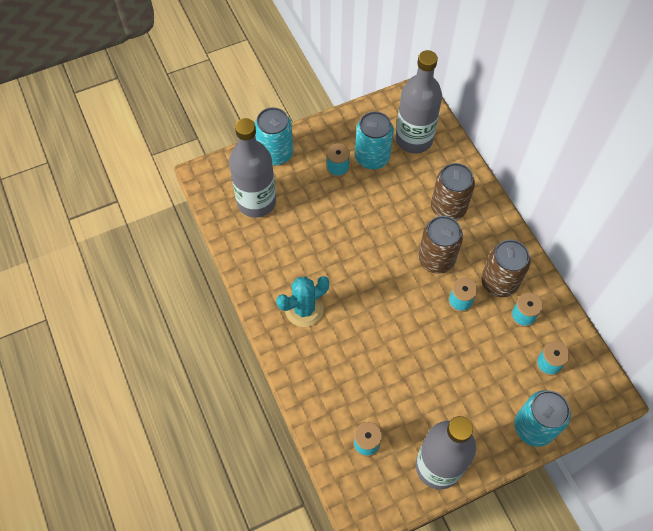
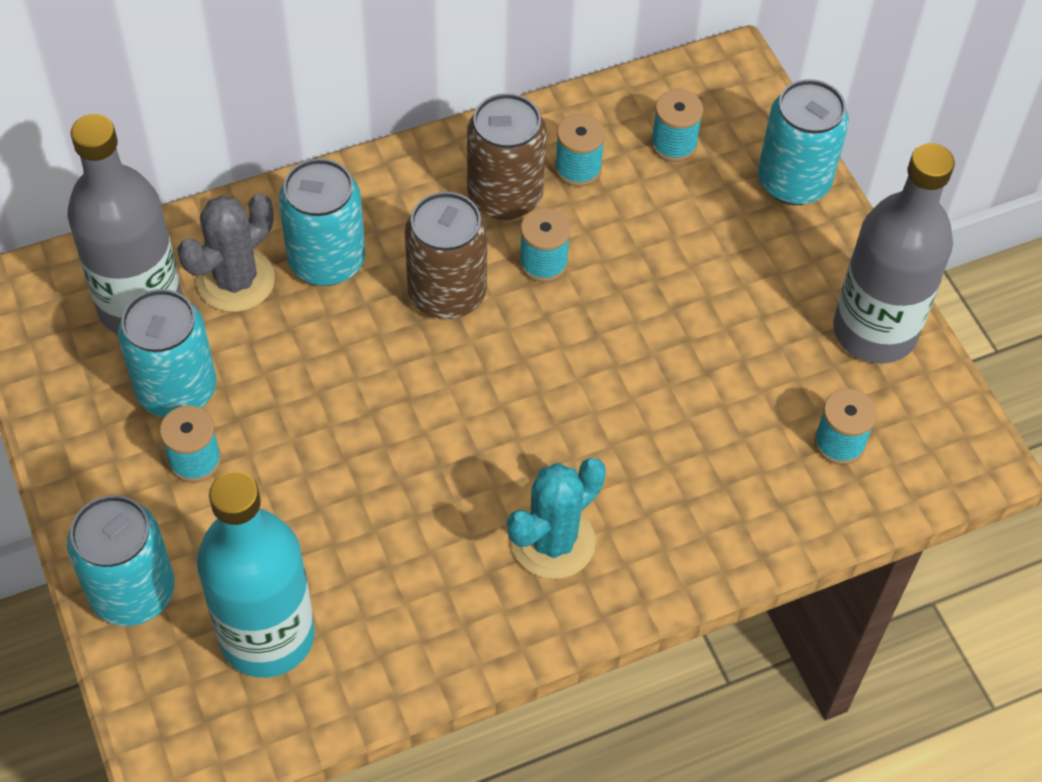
camera: 90 degrees left, 5 degrees down
grey bottle [229,118,276,218] -> turquoise bottle [197,471,315,678]
turquoise cactus [276,276,330,327] -> turquoise cactus turned 75 degrees clockwise [507,458,606,579]
brown can [431,163,475,220] -> turquoise can [279,158,365,286]
none -> grey cactus [177,193,275,312]

